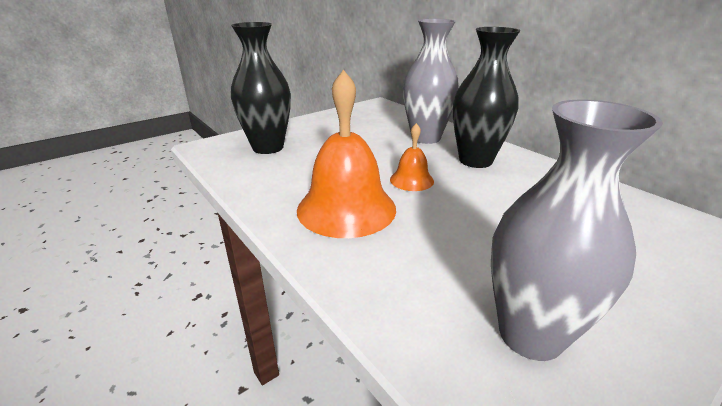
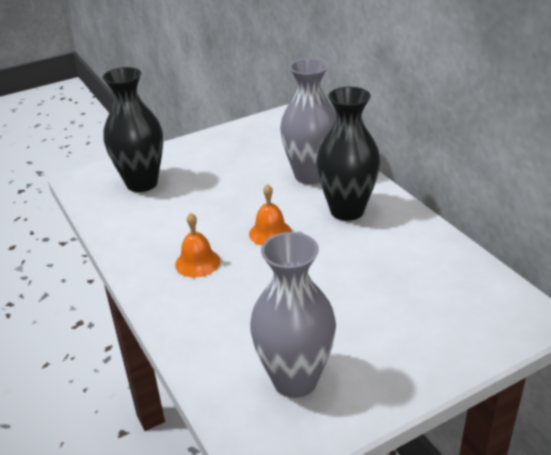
camera: 10 degrees right, 5 degrees up
orange bell [297,70,396,238] -> orange bell [175,213,220,278], size x0.50

